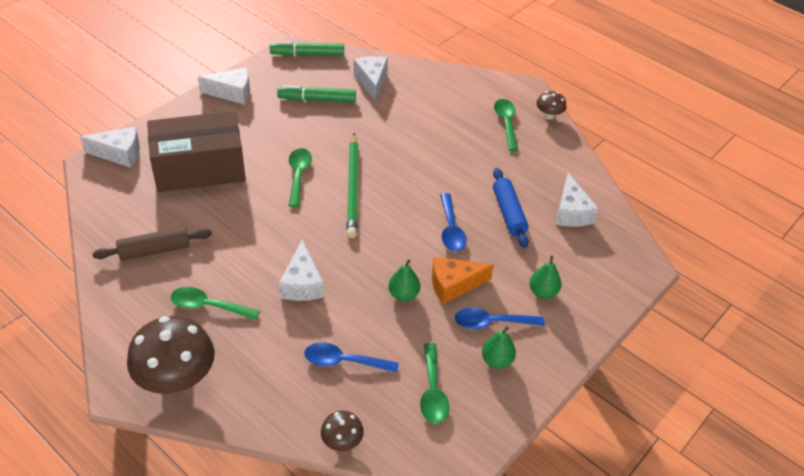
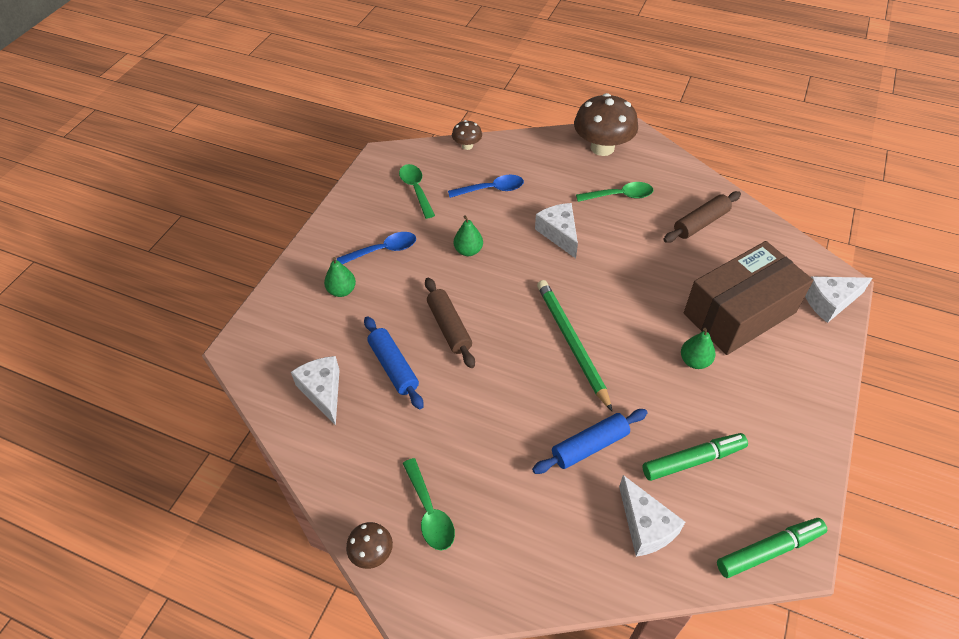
camera: 165 degrees right, 5 degrees up
white cheese [198,68,250,105] -> none
green spoon [289,148,312,207] -> none
orange cheese [432,257,494,304] -> none
blue spoon [440,193,467,251] -> brown rolling pin [425,278,475,368]
green pear [482,326,516,369] -> green pear moved to [681,328,715,369]
none -> blue rolling pin [532,409,647,474]

